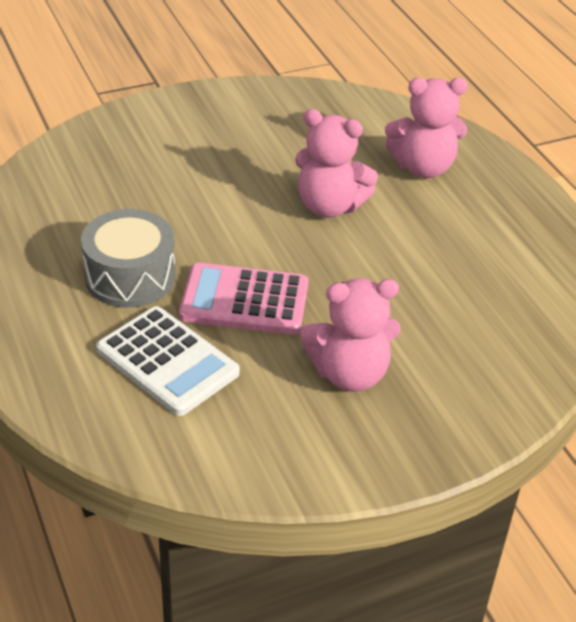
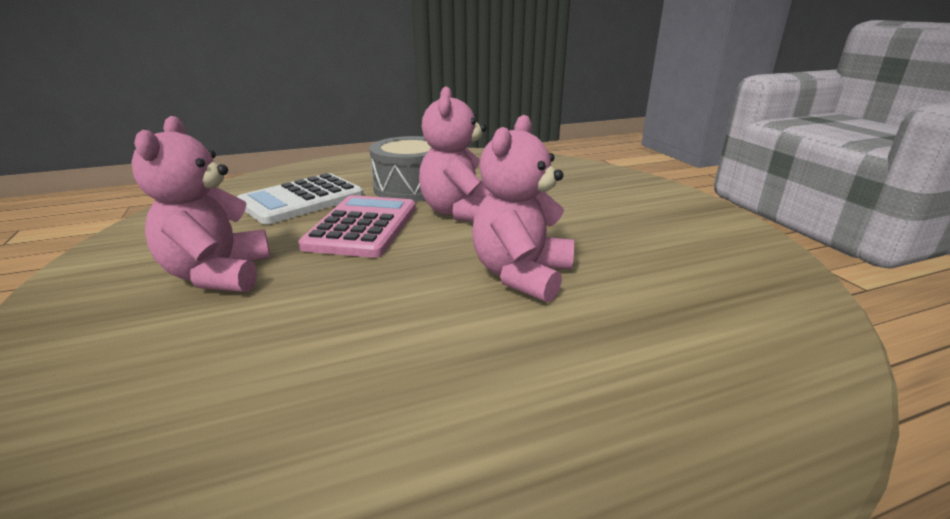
camera: 95 degrees right, 15 degrees down
pink teddy bear [385,78,468,178] -> pink teddy bear moved to [419,86,490,222]

